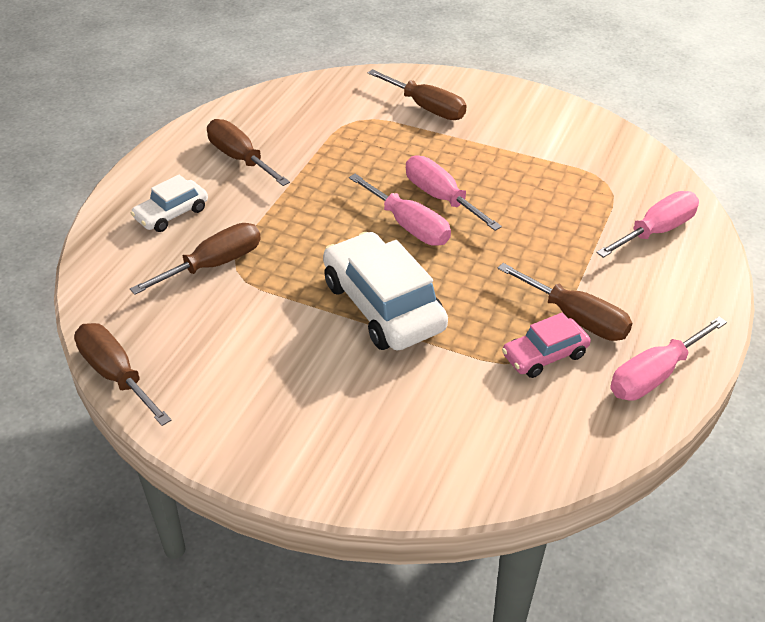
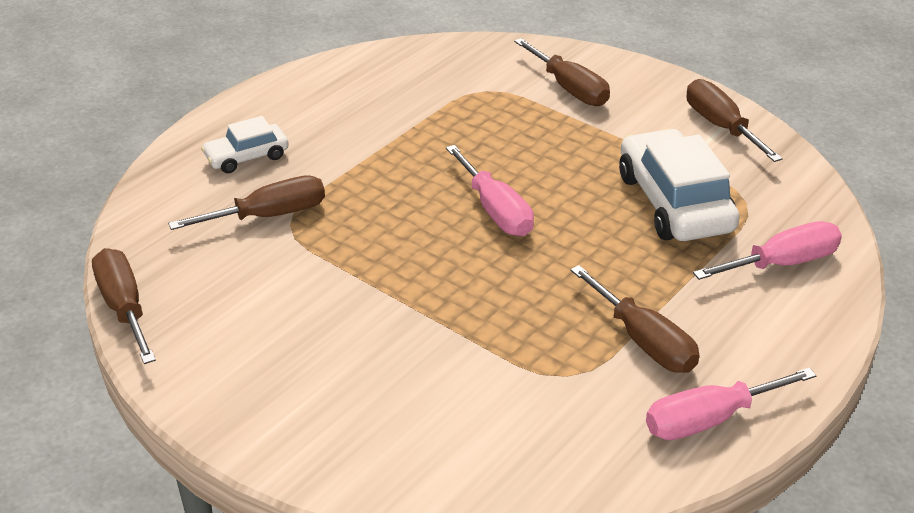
camera: 15 degrees right, 5 degrees down
brown screwdriver [207,119,290,186] -> brown screwdriver moved to [687,79,783,162]
white car [323,232,448,350] -> white car moved to [619,129,740,241]
pink screwdriver [406,155,502,231] -> none
pink car [502,313,591,378] -> none

